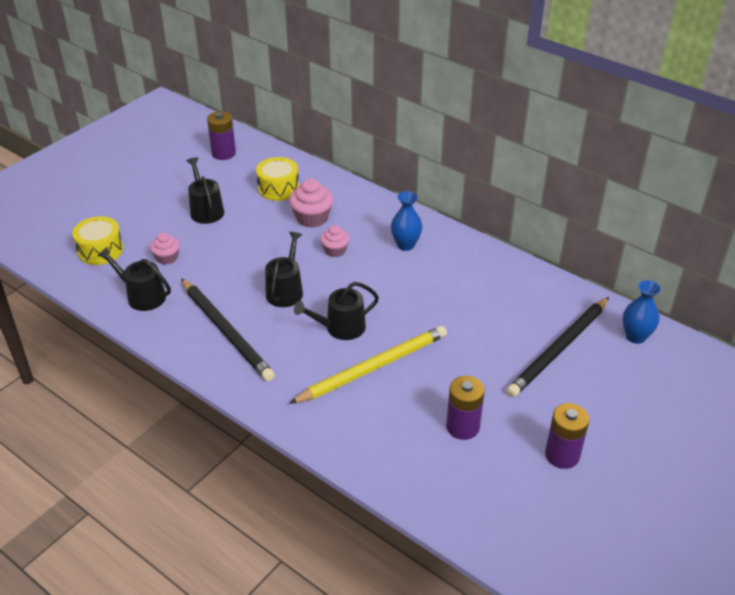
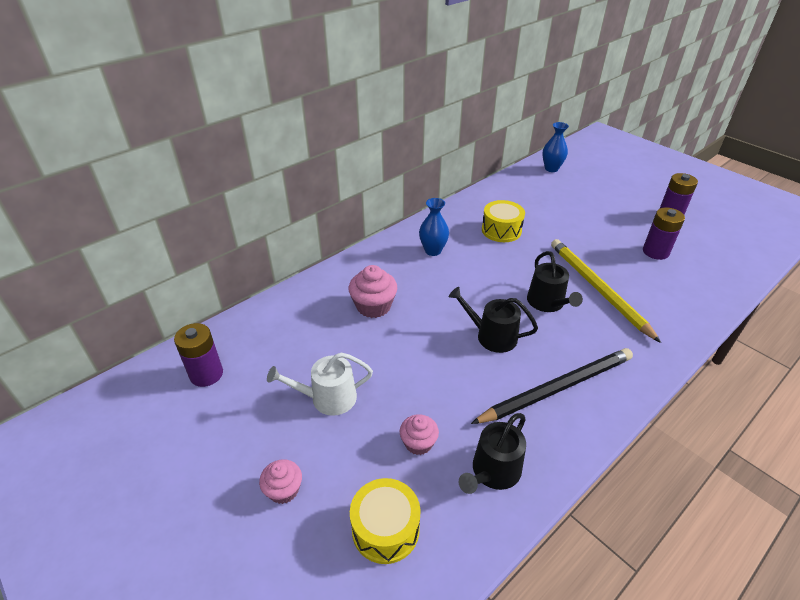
camera: 80 degrees left, 0 degrees up
black watering can [187,157,224,224] -> white watering can [267,353,373,416]
yellow drum [256,157,299,201] -> yellow drum moved to [482,200,525,242]
pink cupcake [320,225,349,257] -> pink cupcake moved to [259,459,302,504]
black pencil [506,297,609,397] -> none

